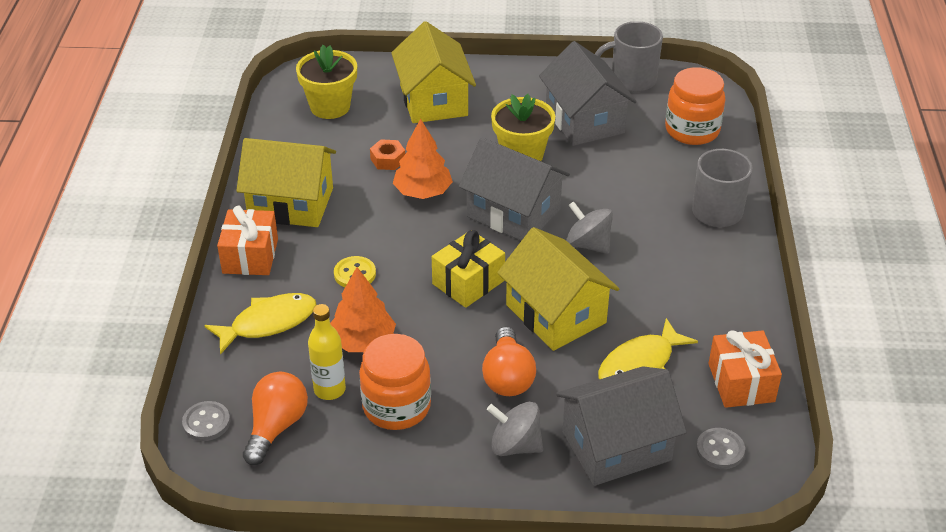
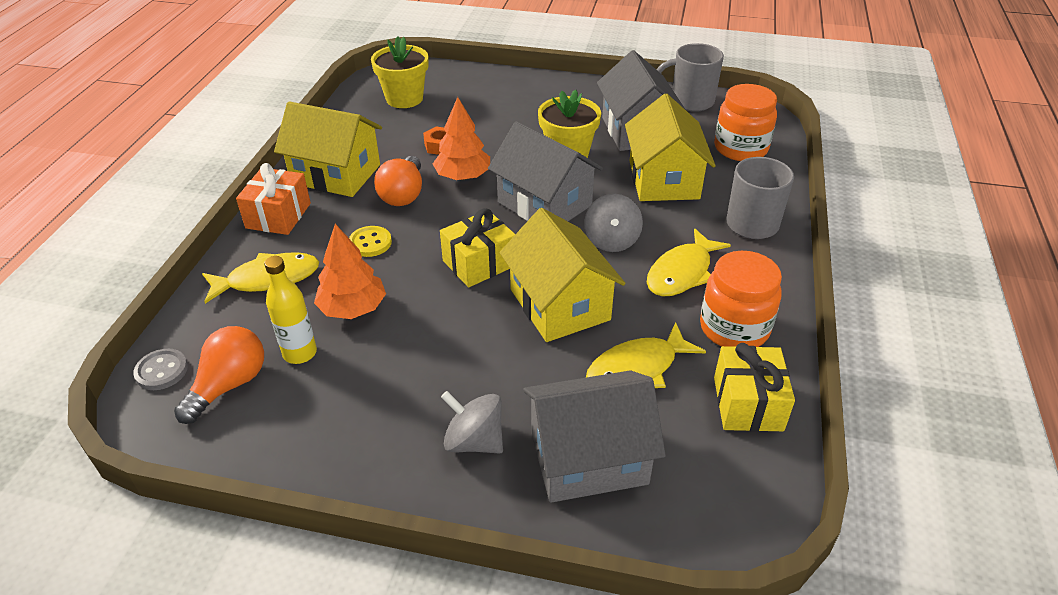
camera: 10 degrees right, 0 degrees up
orange jar [359,334,431,430] -> orange jar moved to [700,251,782,347]
yellow house [391,21,476,123] -> yellow house moved to [625,94,716,201]
orange light bulb [482,327,536,396] -> orange light bulb moved to [374,156,422,206]
grey spinning top [566,201,613,254] -> grey spinning top turned 135 degrees counterclockwise [584,194,643,252]
grey button [696,428,745,469] -> none
orange gift [708,330,782,408] -> yellow gift [714,343,795,432]
none -> yellow fish [647,228,731,296]

